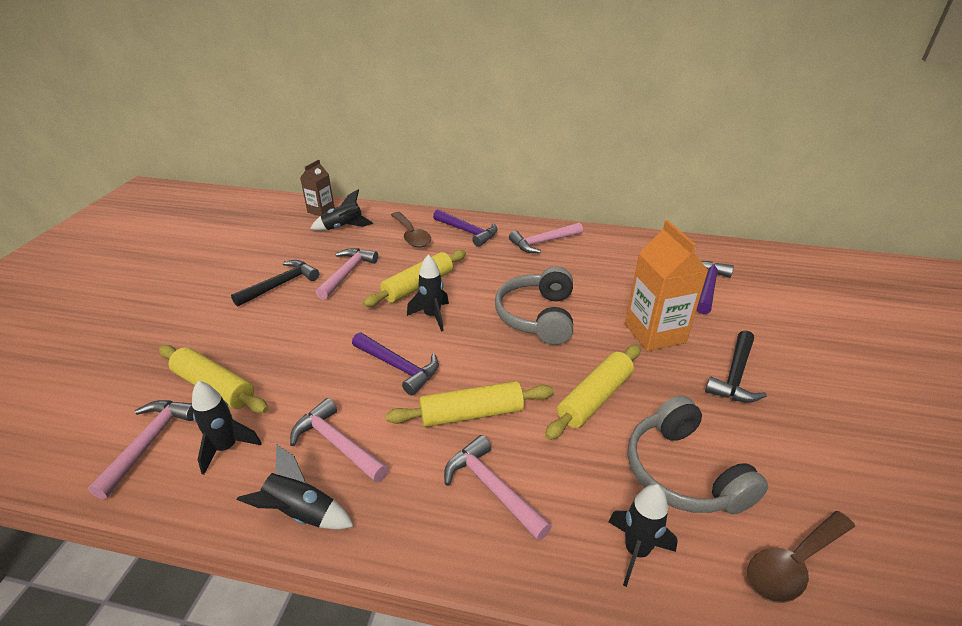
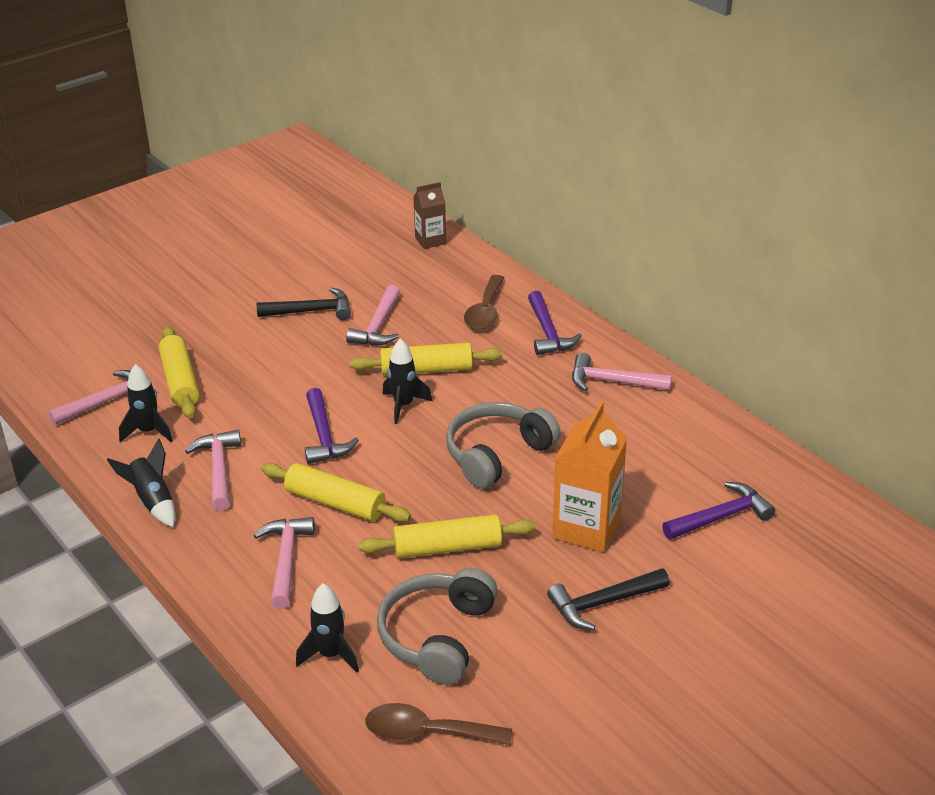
camera: 40 degrees right, 0 degrees up
black rocket [310,189,373,231] -> none
pink hammer [316,248,378,300] -> pink hammer turned 135 degrees clockwise [346,285,400,346]

